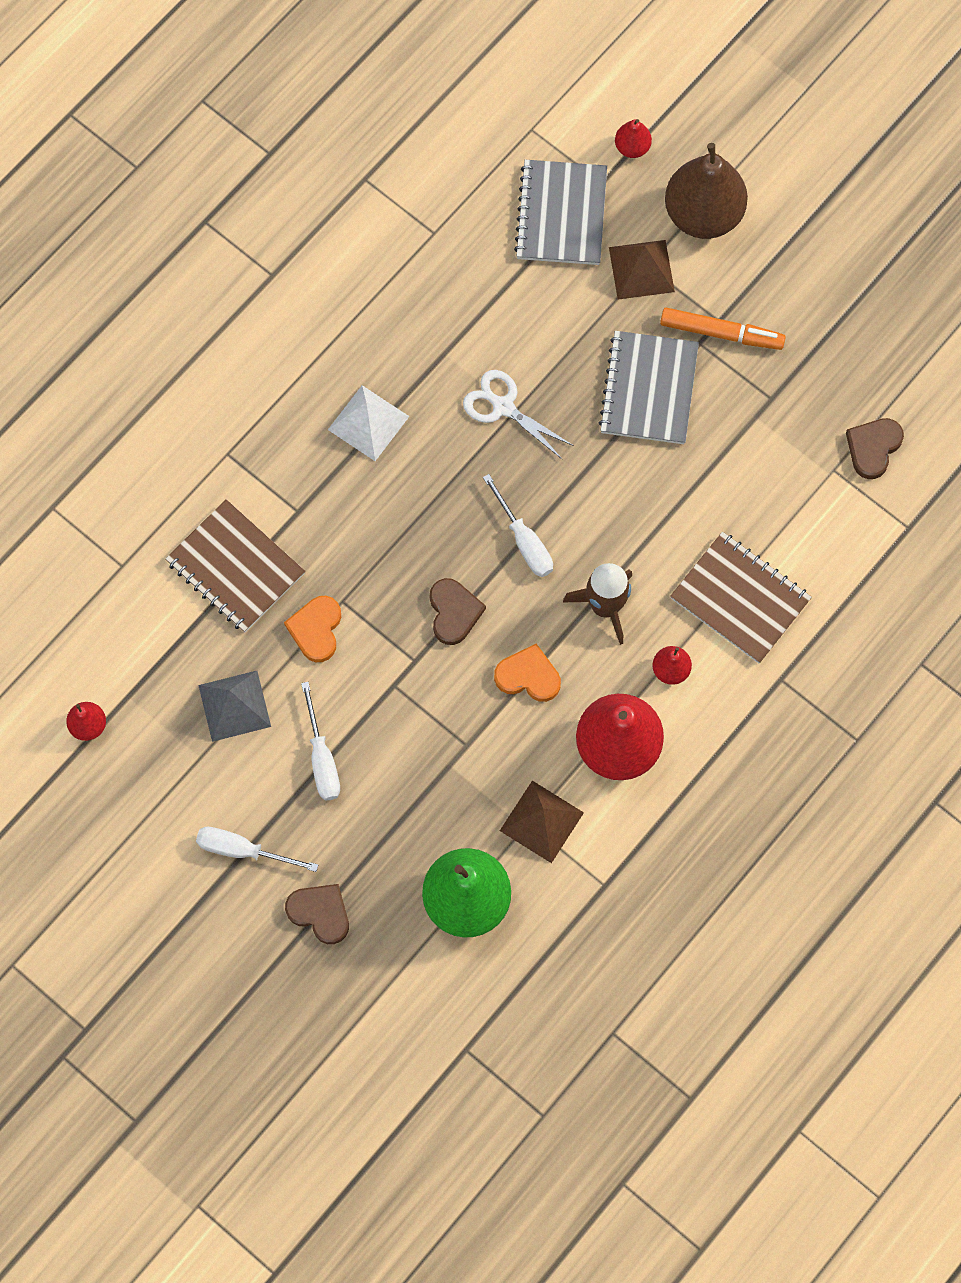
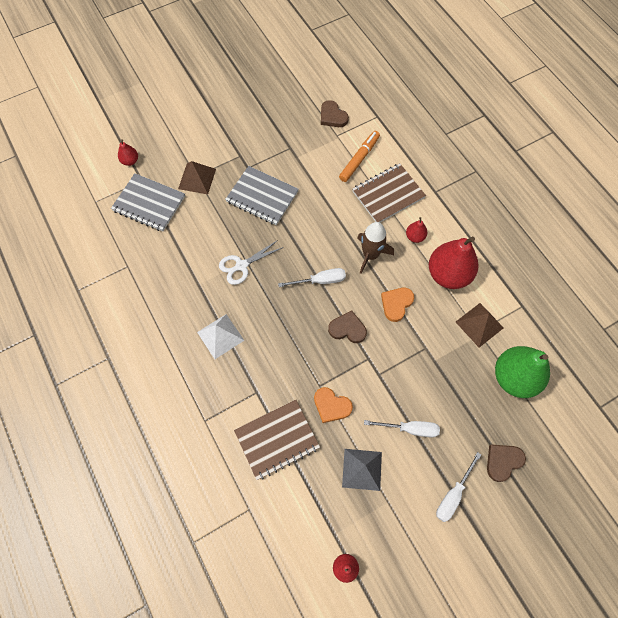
camera: 70 degrees left, 5 degrees down
orange marker [660,308,786,350] -> orange marker moved to [339,131,380,182]
brown pear [665,143,748,239] -> none

